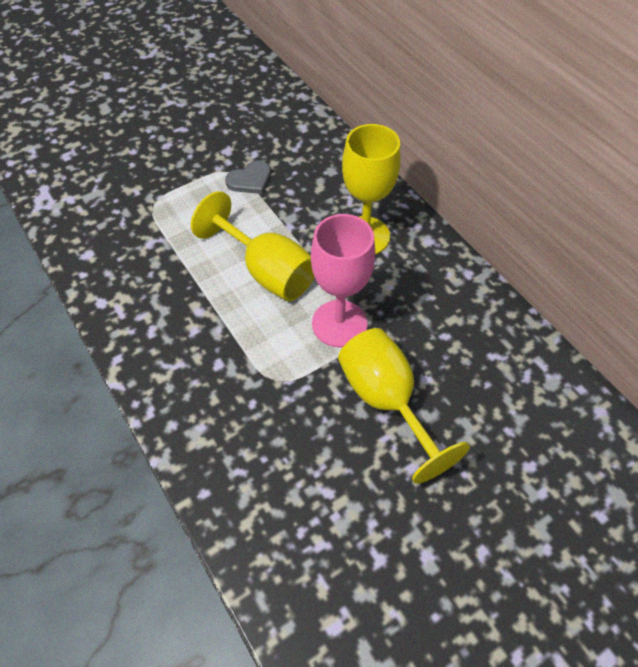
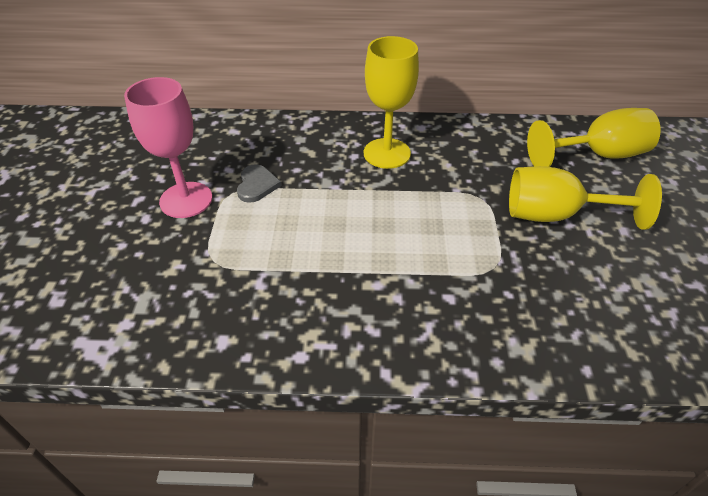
camera: 55 degrees left, 10 degrees down
yellow goblet [191,191,314,301] -> yellow goblet moved to [527,108,661,167]
pink goblet [311,214,375,348] -> pink goblet moved to [124,77,212,218]

